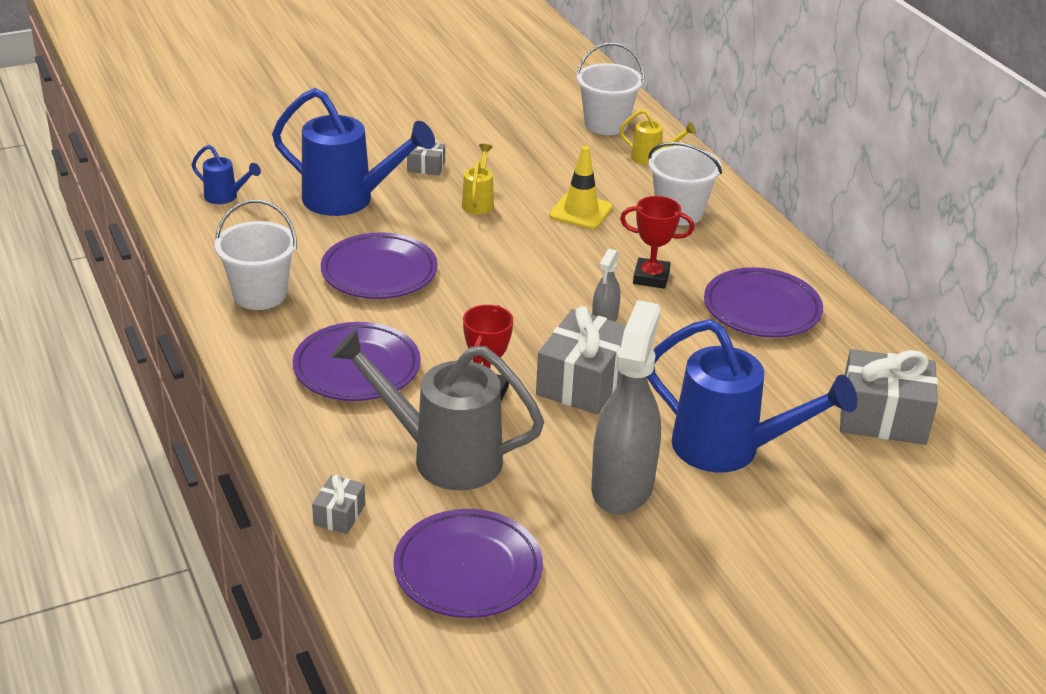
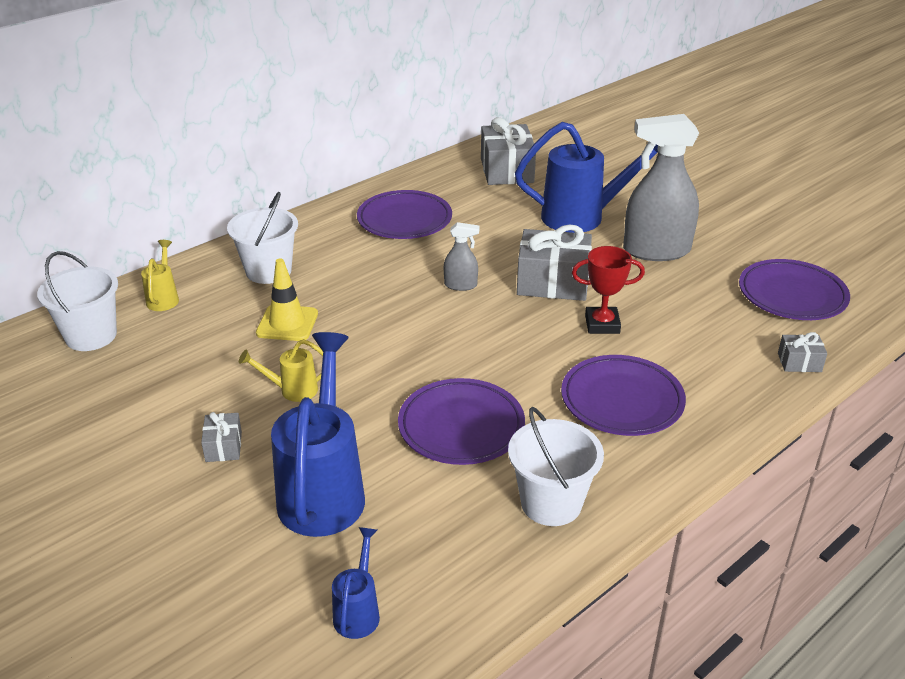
camera: 105 degrees left, 0 degrees up
grey watering can [331,329,544,490] -> none
red trophy [620,196,694,289] -> none
blue watering can [647,319,857,472] -> blue watering can turned 75 degrees clockwise [515,122,658,233]

